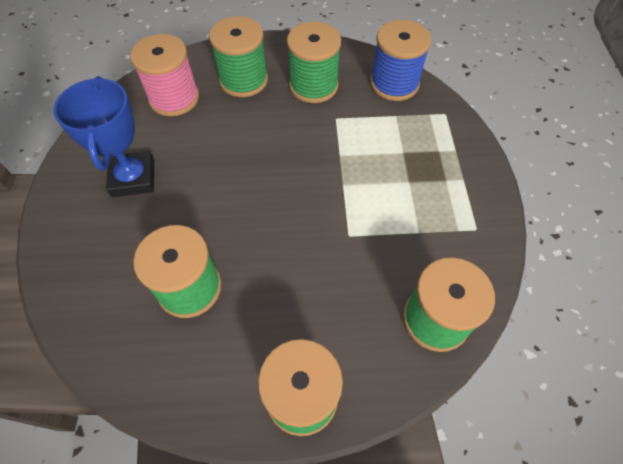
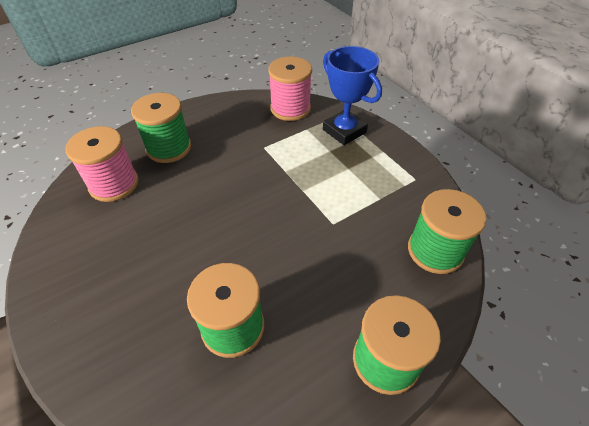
camera: 30 degrees left, 10 degrees down
blue trophy [54,76,154,198] -> blue trophy moved to [323,46,382,145]
green spool [287,22,341,103] -> none
blue spool [370,20,431,101] -> pink spool [268,56,312,121]

